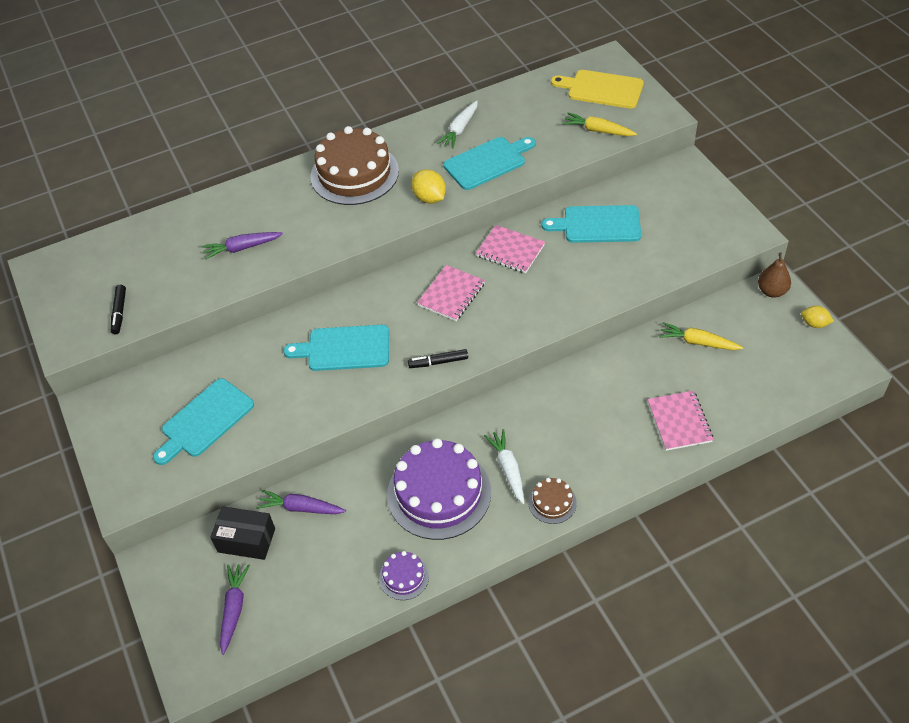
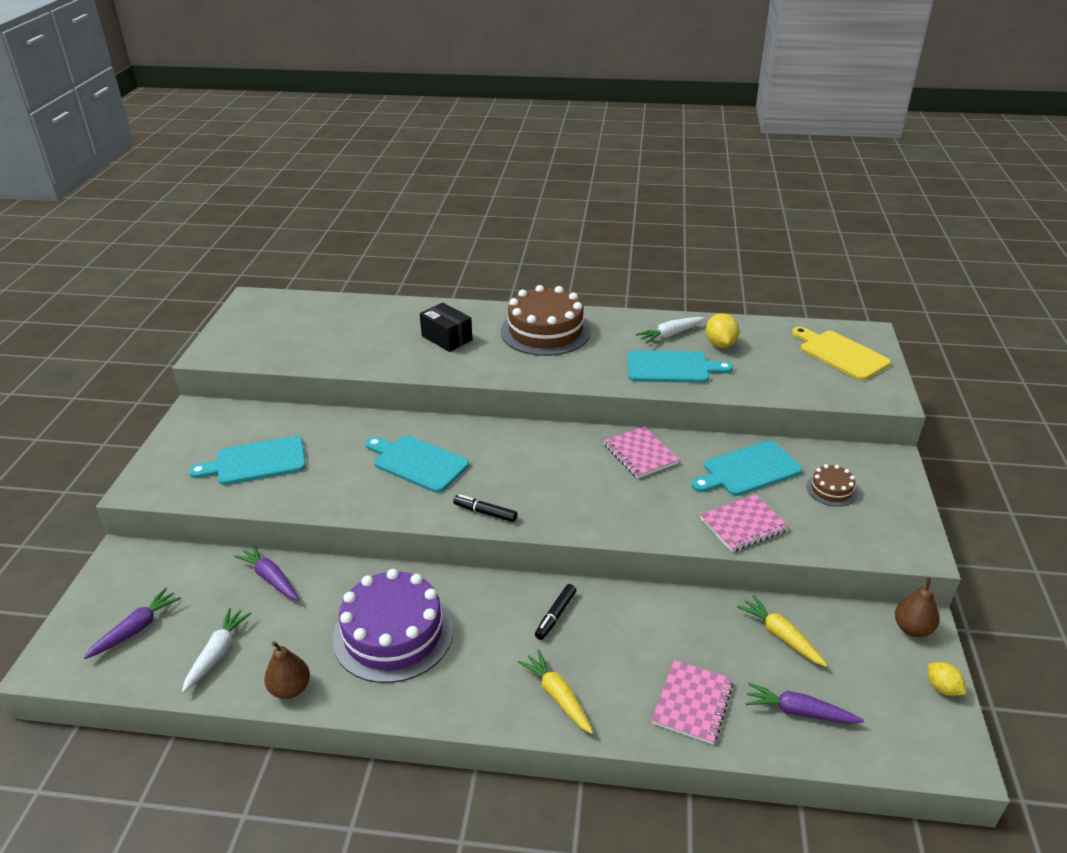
camera: 30 degrees right, 15 degrees down
black marker [111,285,126,334] -> black marker moved to [535,584,576,640]
purple carrot [202,232,283,260] -> purple carrot moved to [746,683,864,724]
black box [210,506,275,560] -> black box moved to [420,303,472,352]
purple cake [379,551,429,600] -> brown pear [264,641,310,699]
yellow lemon [411,169,446,204] -> yellow lemon moved to [706,313,739,348]
pink notebook [417,265,485,321] -> pink notebook moved to [700,495,789,552]
white carrot [484,429,525,504] -> white carrot moved to [182,608,252,693]
brown cake [528,478,577,524] -> brown cake moved to [806,464,857,507]
turquoise cutting board [542,205,641,243] -> turquoise cutting board turned 60 degrees counterclockwise [691,441,802,496]
yellow carrot [562,113,637,136] -> yellow carrot moved to [518,650,593,734]

